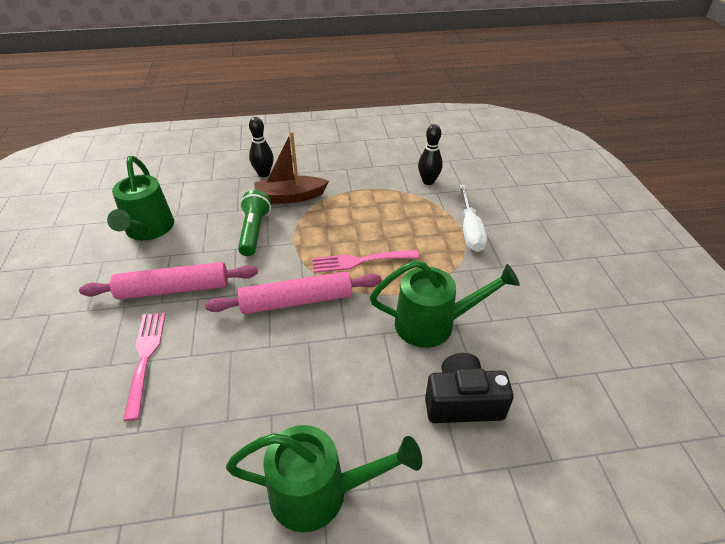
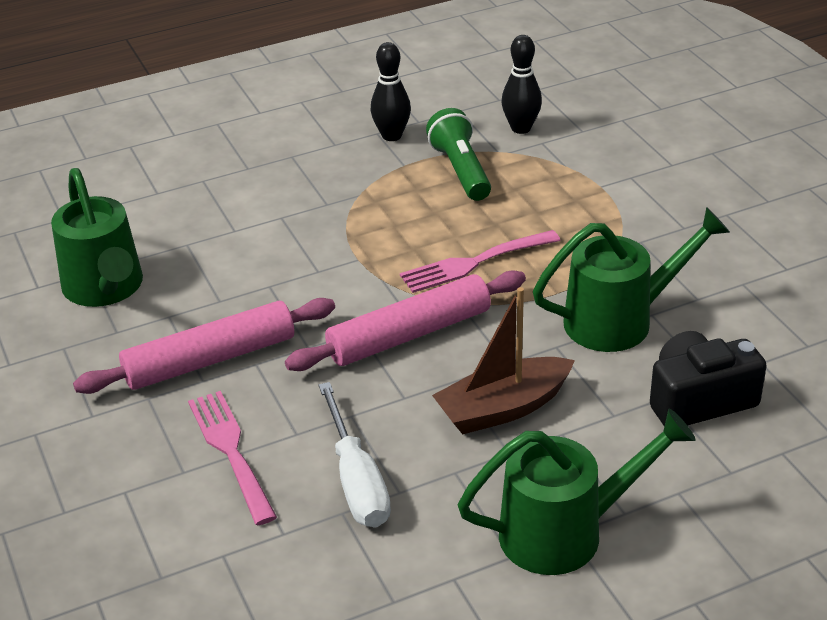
camera: 15 degrees left, 5 degrees down
green flashlight [238,190,271,256] -> green flashlight moved to [426,108,491,201]
black bowling pin [249,117,274,177] -> black bowling pin moved to [371,42,411,141]
brown boat [254,131,329,204] -> brown boat moved to [432,287,575,434]
white screwdriver [459,185,487,252] -> white screwdriver moved to [318,382,391,528]

